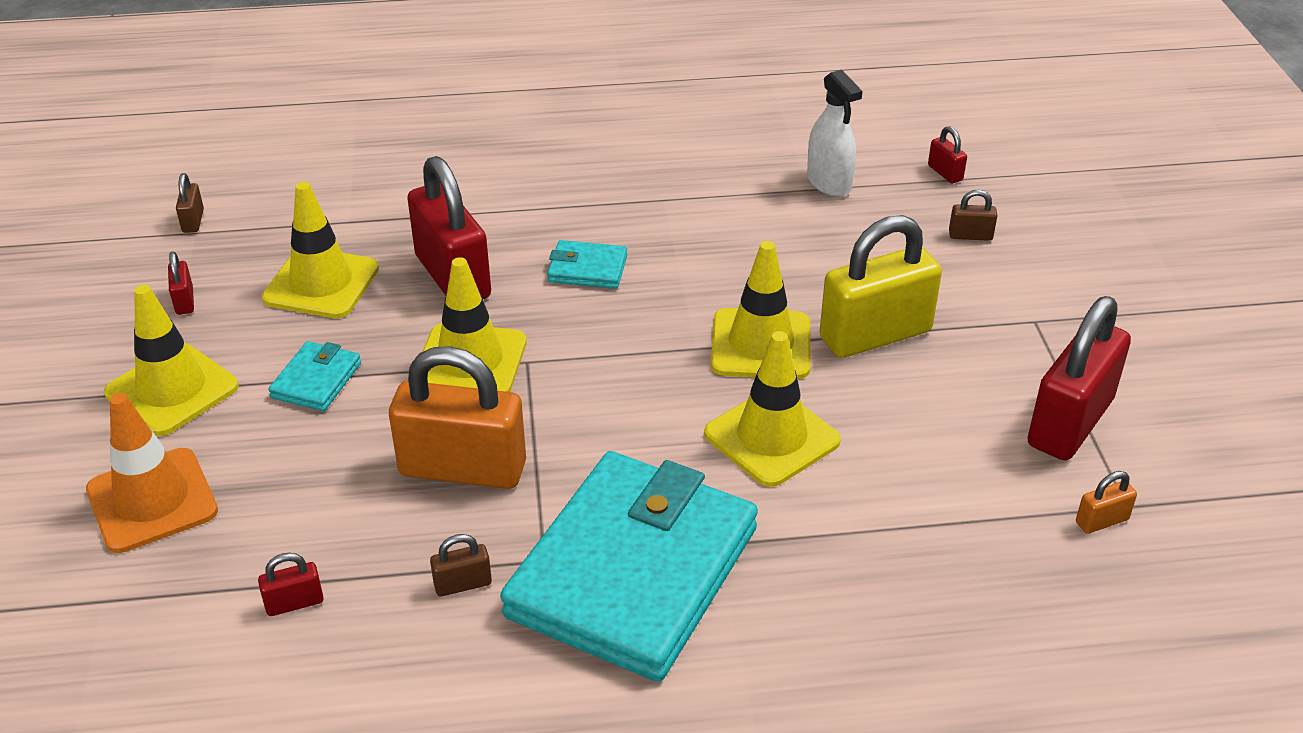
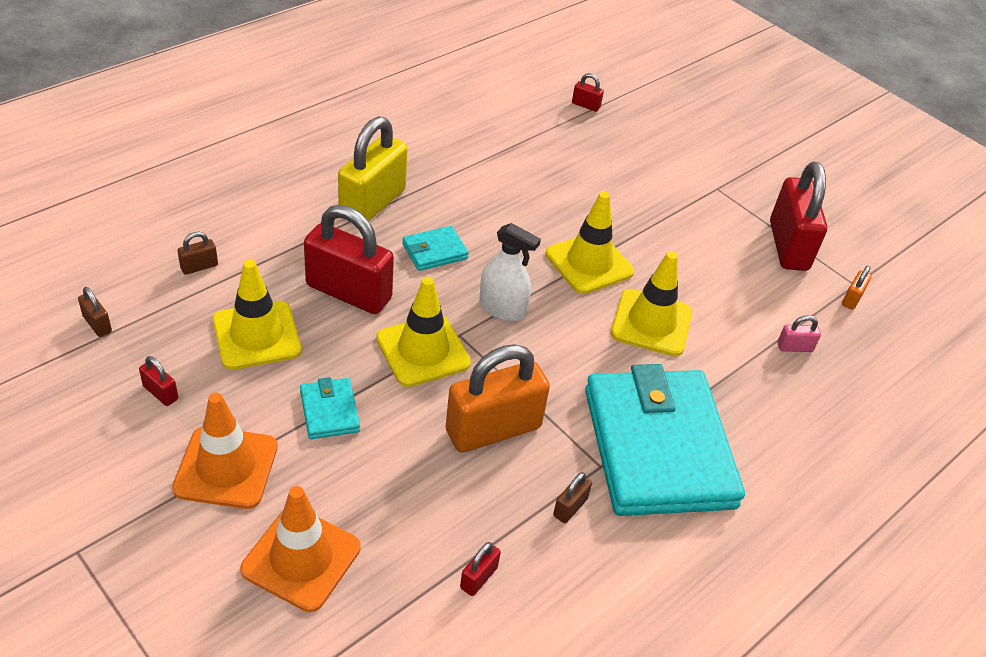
camera: 40 degrees left, 5 degrees up
yellow traffic cone [104,285,239,436] -> orange traffic cone [172,393,278,509]
white spray bottle [807,70,862,197] -> white spray bottle moved to [479,223,541,321]
yellow padlock [819,215,942,358] -> yellow padlock moved to [338,116,408,221]
brown padlock [949,190,997,241] -> brown padlock moved to [177,232,218,275]
none -> pink padlock [777,315,821,352]

